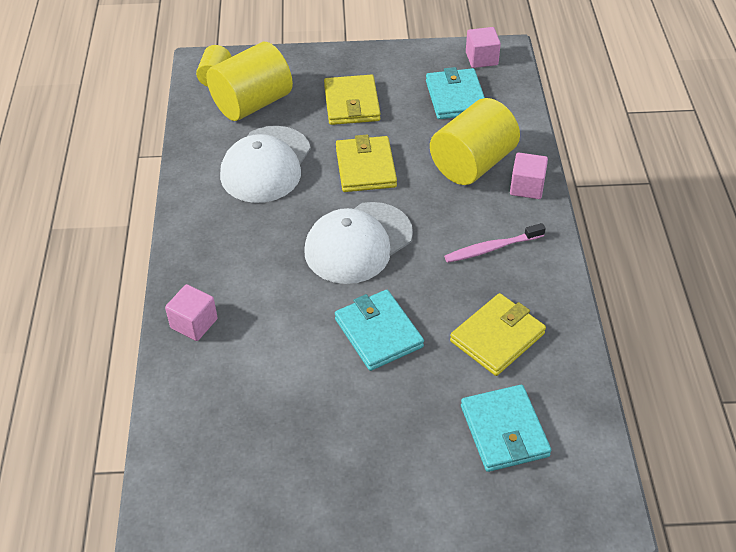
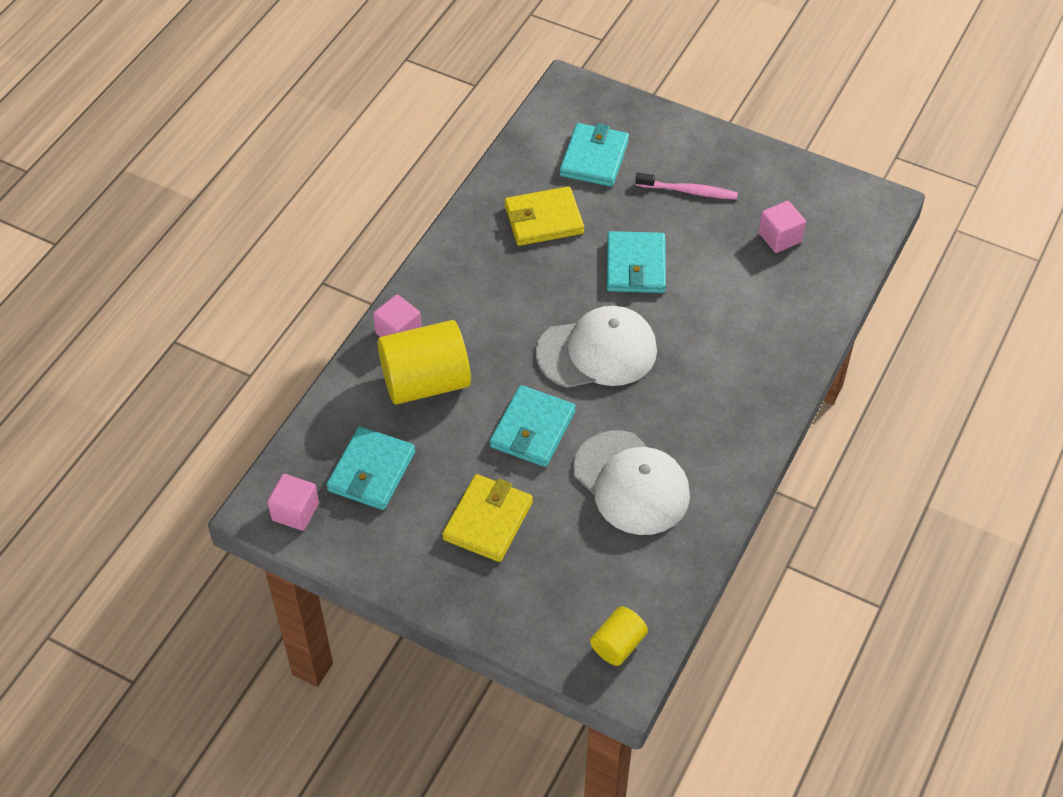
camera: 150 degrees left, 5 degrees up
pink cube [165,284,218,341] -> pink cube moved to [758,201,806,253]
yellow cylinder [206,42,293,121] -> none
white cap [220,126,311,203] -> white cap turned 90 degrees clockwise [573,430,690,535]
yellow wallet [336,134,397,192] -> turquoise wallet [490,385,576,467]
pink toothbrush [444,223,546,263] -> pink toothbrush moved to [635,173,738,200]

